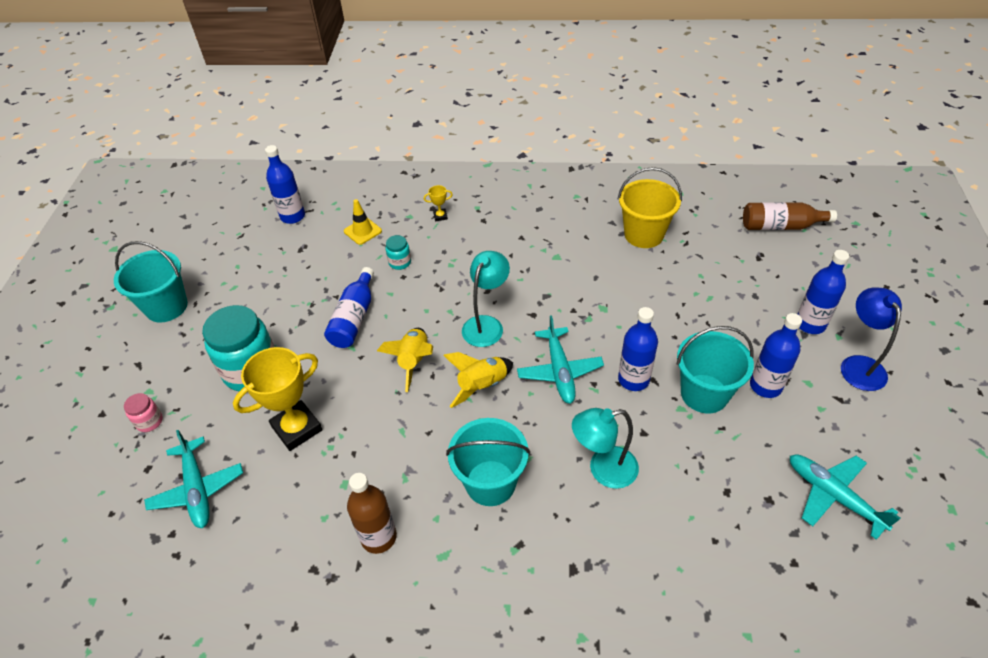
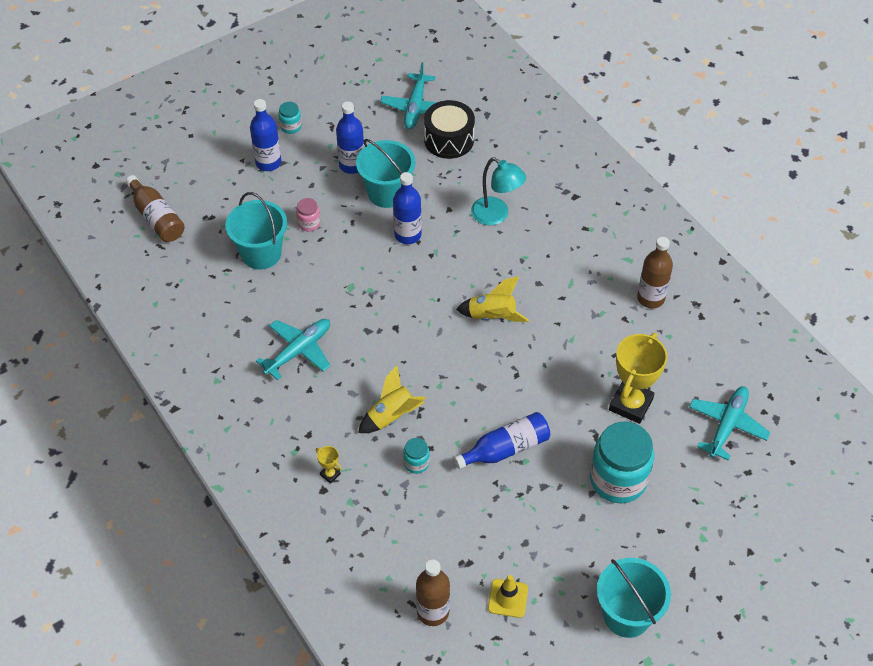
camera: 130 degrees left, 5 degrees up
pink jar [124,393,163,432] -> pink jar moved to [296,198,321,232]
yellow trophy [233,347,323,451] -> yellow trophy turned 75 degrees counterclockwise [609,333,667,424]
blue bottle [265,145,305,224] -> brown bottle [416,560,450,626]
yellow traffic cone [344,199,382,245] -> yellow traffic cone moved to [488,575,528,618]
yellow rocket [377,328,433,392] -> yellow rocket moved to [358,366,426,433]
turquoise bucket [446,418,530,506] -> turquoise bucket moved to [225,192,287,269]
turquoise lamp [462,251,510,347] -> none
turquoise plane [517,315,604,404] -> turquoise plane moved to [256,319,330,380]
yellow bucket [618,167,682,248] -> none
blue lamp [841,287,902,391] -> turquoise jar [279,102,302,134]
none -> black drum [424,100,475,159]

